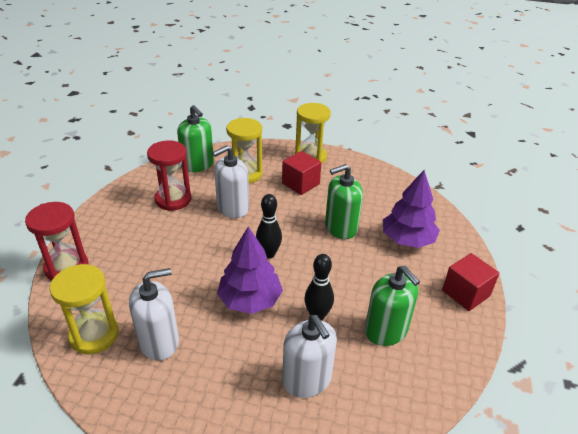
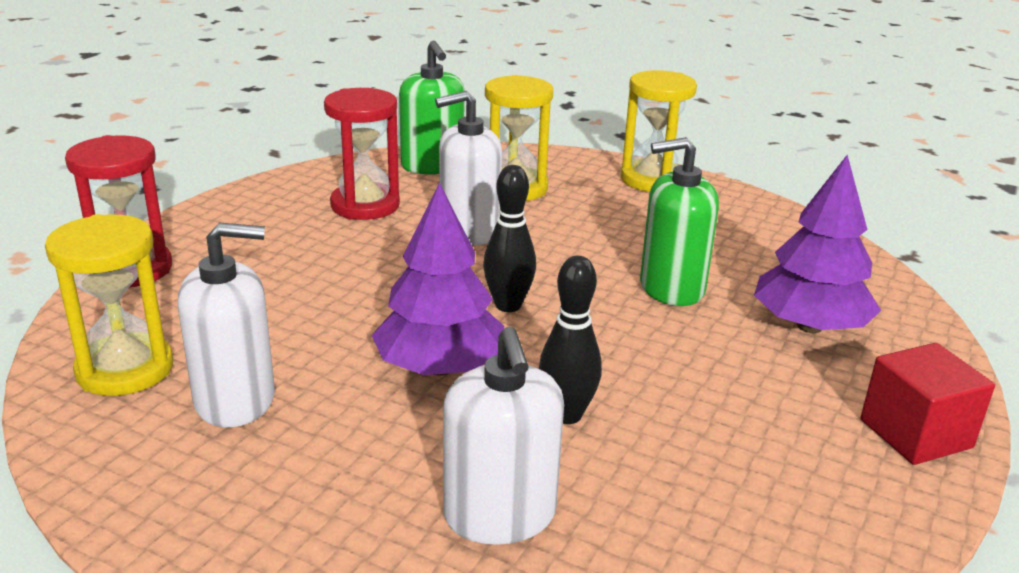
camera: 15 degrees right, 10 degrees down
red cube [282,151,322,195] -> none
green soap dispenser [365,266,420,346] -> none

